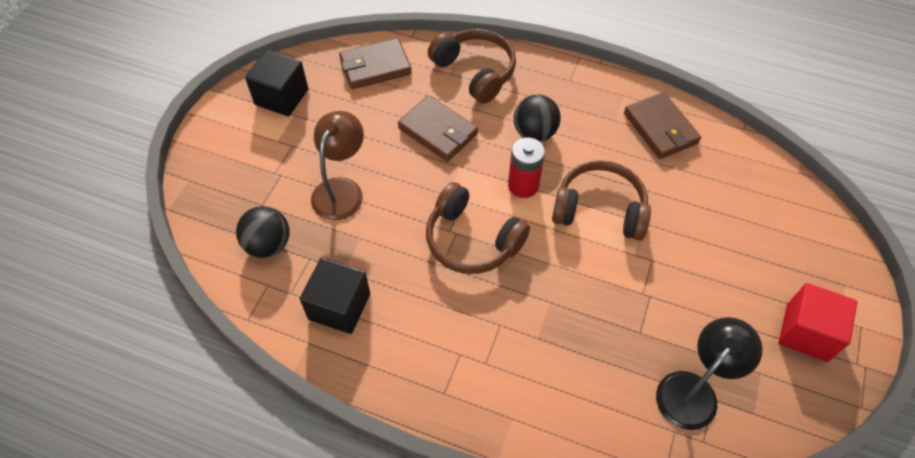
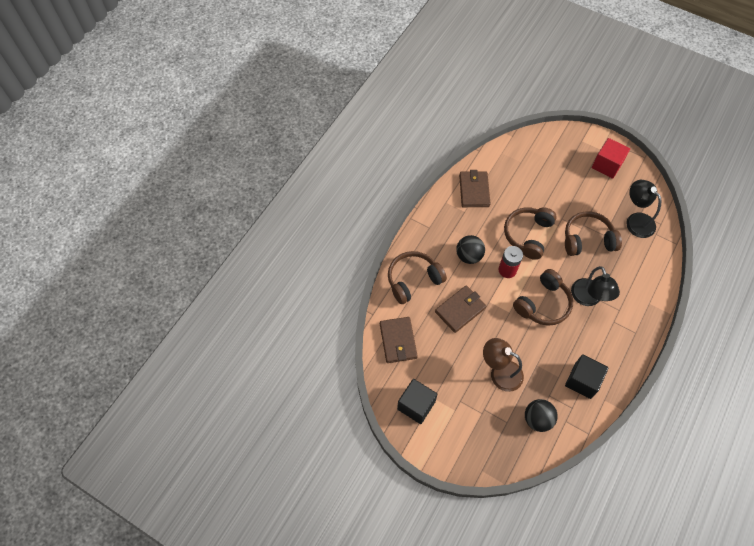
camera: 80 degrees left, 5 degrees up
brown wallet [624,92,701,159] -> brown wallet turned 75 degrees counterclockwise [459,170,491,207]
none -> brown headphones [565,212,622,256]
none -> black lamp [571,266,620,306]

